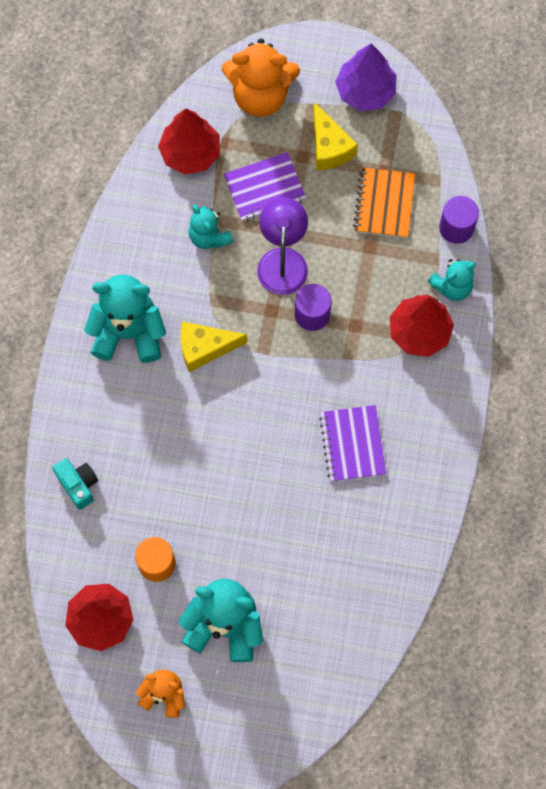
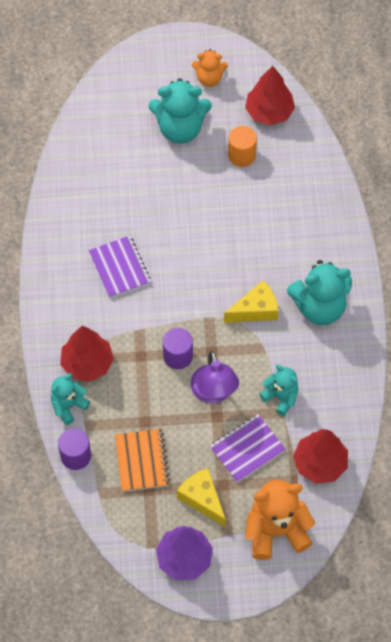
camera: 165 degrees right, 10 degrees down
turquoise camera [52,458,98,510] -> none

